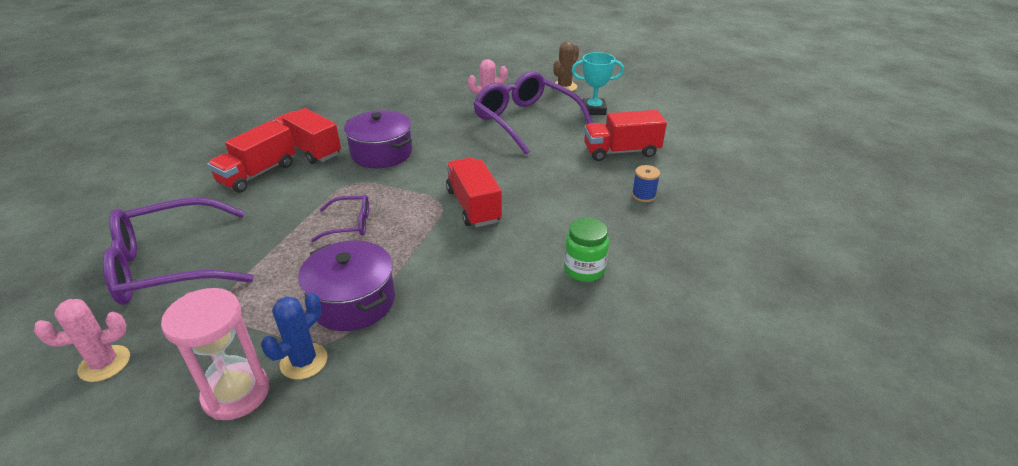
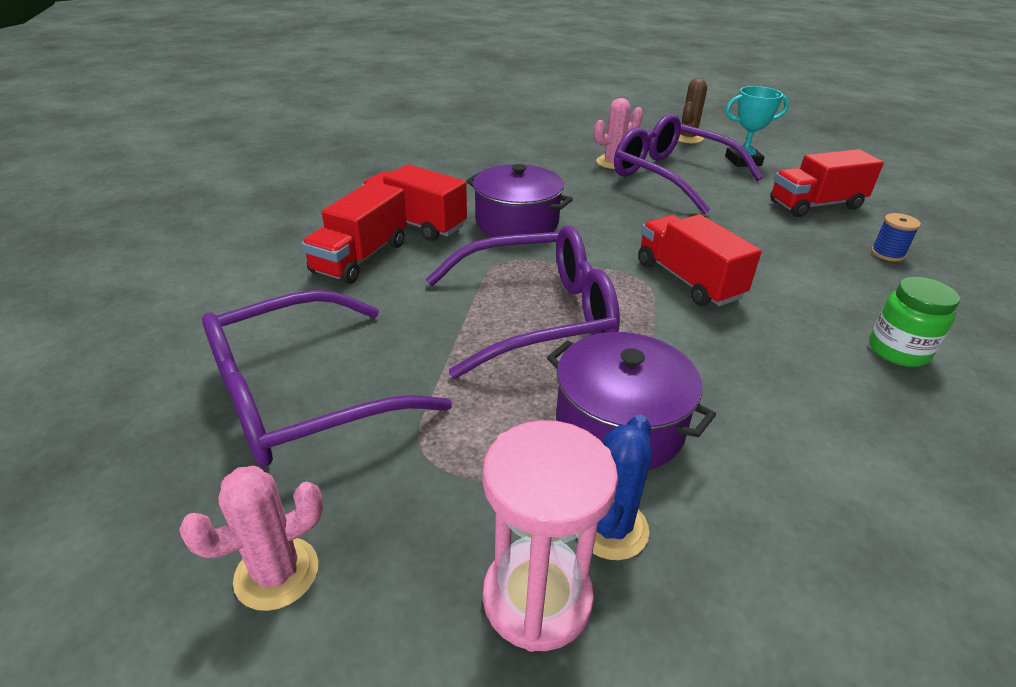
camera: 10 degrees left, 0 degrees up
purple glasses [311,195,369,242] -> purple glasses [426,225,620,379], size x2.10

